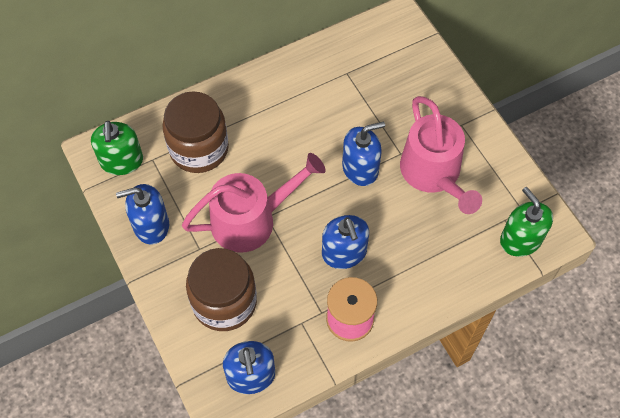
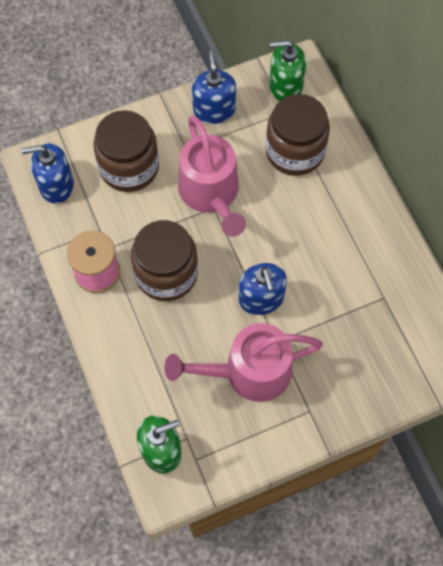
camera: 95 degrees right, 5 degrees up
blue soap dispenser [322,215,369,269] -> brown jar [131,220,198,301]

